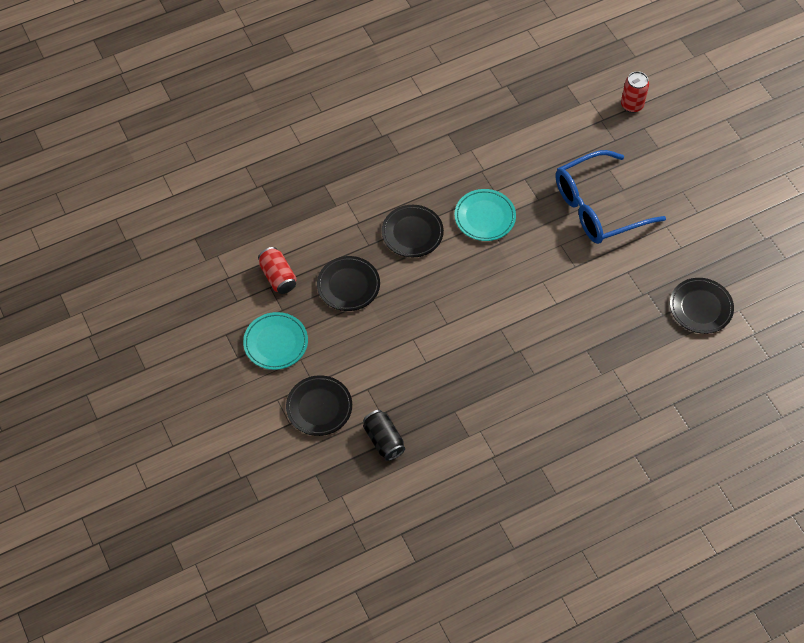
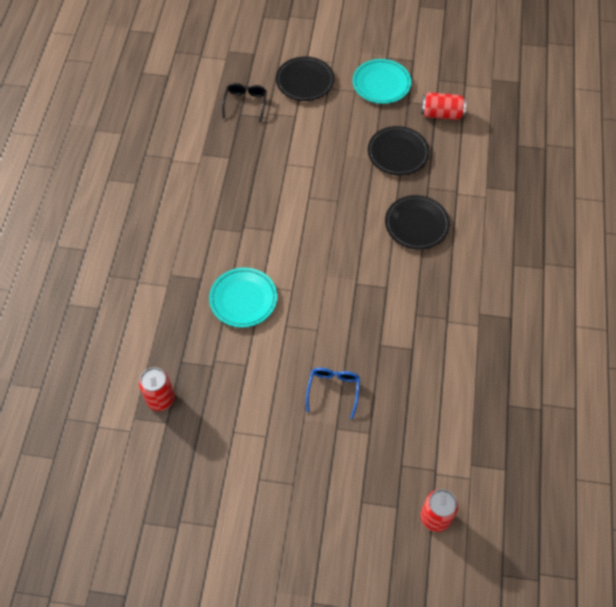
camera: 125 degrees right, 0 degrees up
black can [363,410,405,461] -> black glasses [222,83,267,122]
turquoise plate [454,189,516,241] -> turquoise plate moved to [209,268,277,328]
blue glasses [556,150,666,244] -> blue glasses [306,368,360,419], size x0.45
black plate [670,278,734,334] -> red can [139,367,175,411]

